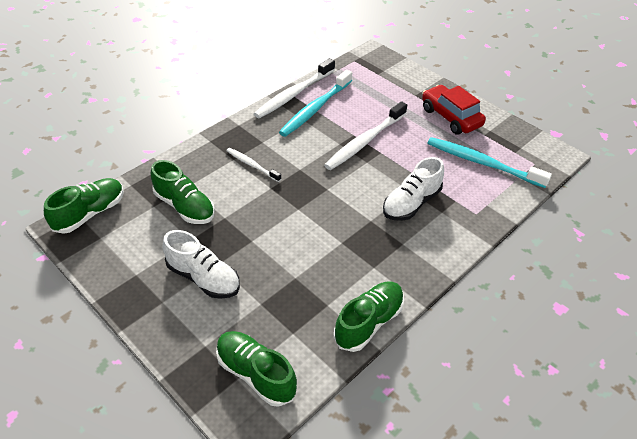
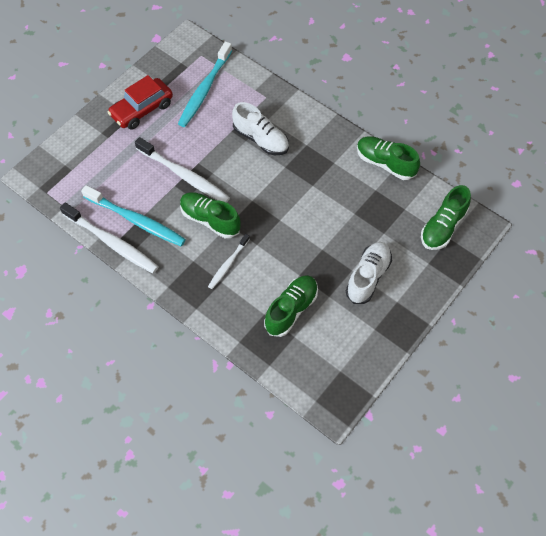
camera: 95 degrees left, 15 degrees up
green shoe [44,178,124,234] -> green shoe moved to [180,192,241,238]

